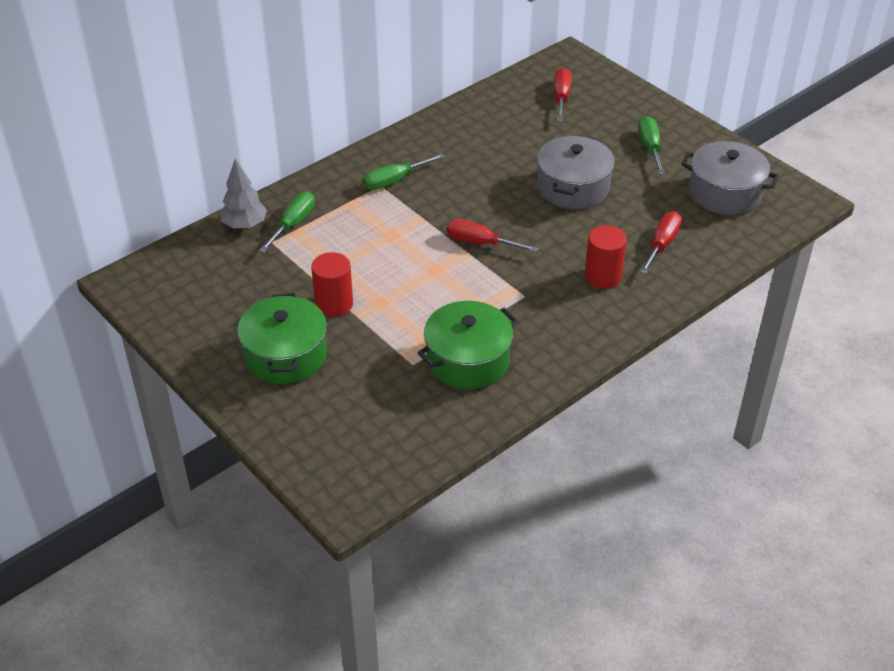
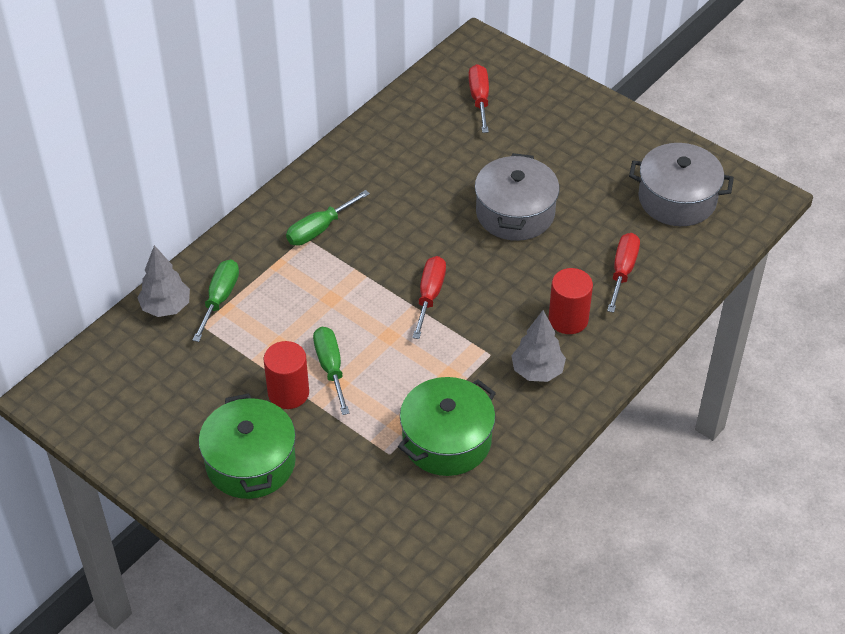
camera: 10 degrees left, 5 degrees up
red screwdriver [447,219,539,252] -> red screwdriver turned 90 degrees clockwise [412,256,446,339]
green screwdriver [638,116,666,175] -> green screwdriver moved to [313,327,350,415]
none -> grey tree [511,310,566,382]

